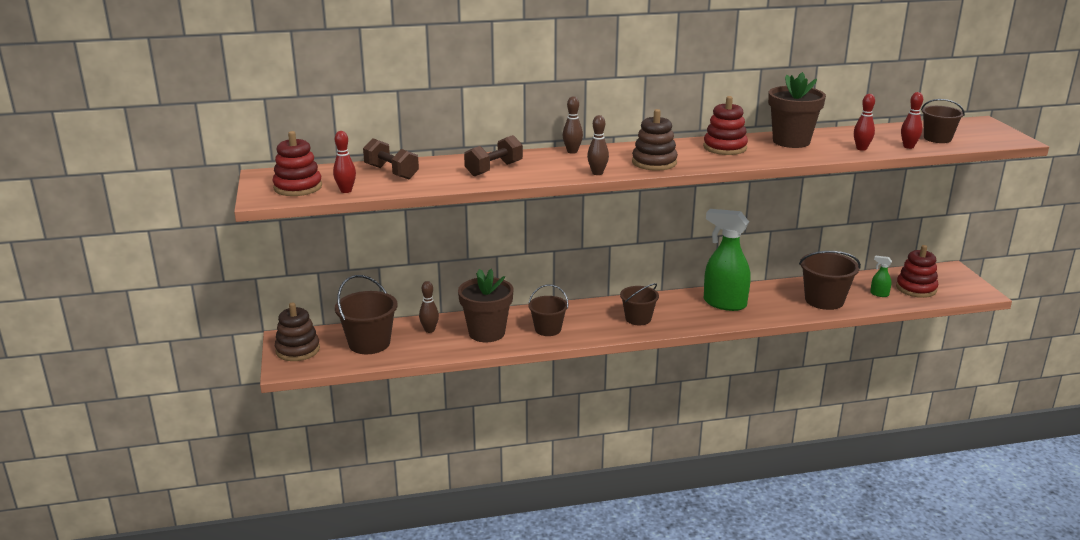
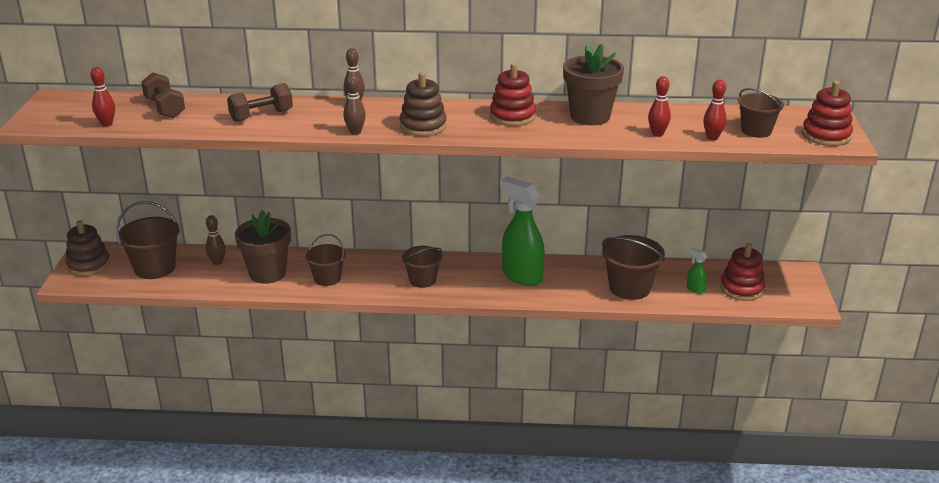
camera: 15 degrees right, 5 degrees up
red stacking toy [272,131,322,196] -> red stacking toy moved to [802,81,853,146]

